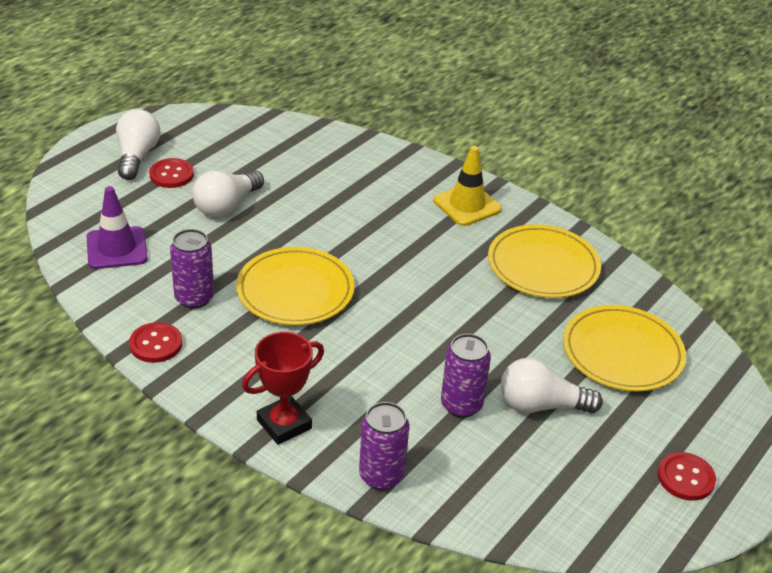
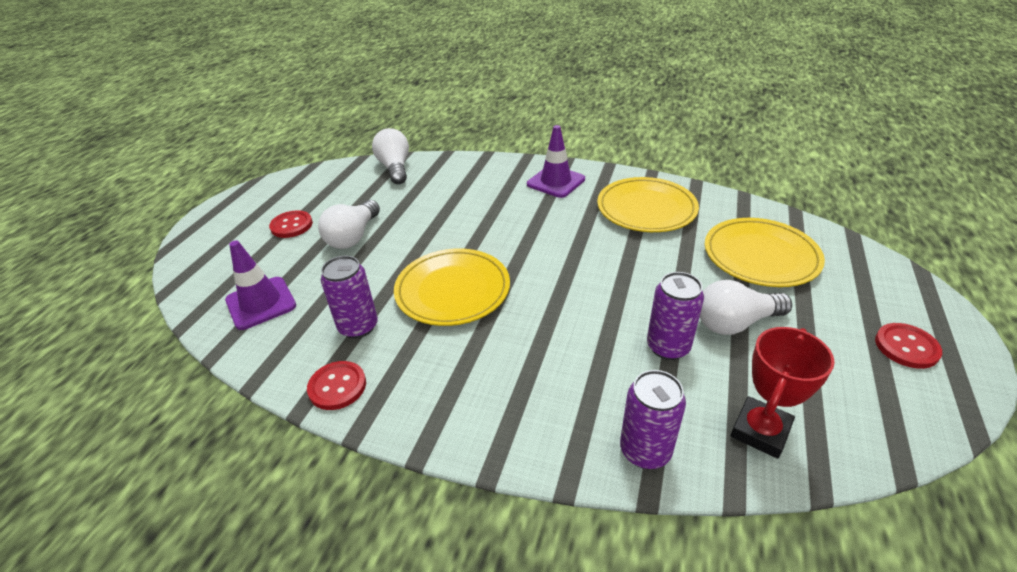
camera: 15 degrees left, 0 degrees up
white light bulb [116,109,160,180] -> white light bulb moved to [372,128,409,184]
red trophy [242,332,324,445] -> red trophy moved to [731,327,835,459]
yellow traffic cone [433,146,502,226] -> purple traffic cone [527,125,585,198]

